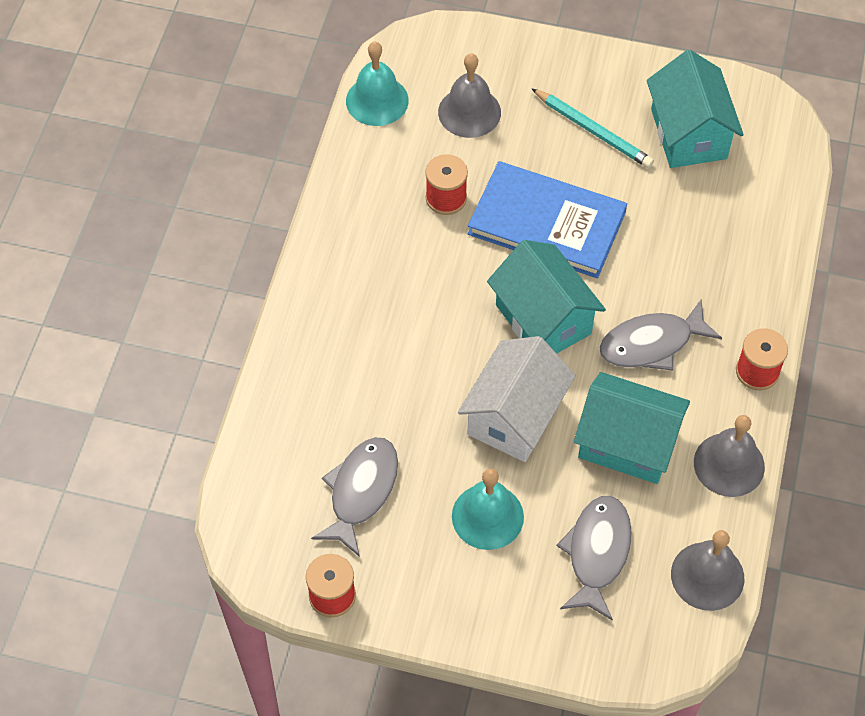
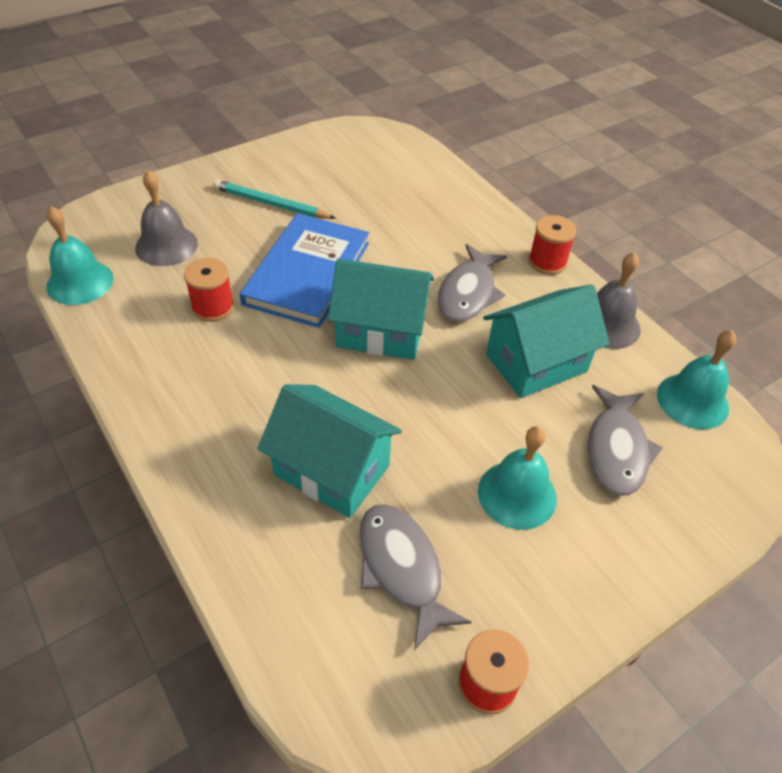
camera: 50 degrees left, 10 degrees down
white house [458,336,576,462] -> none
blue book [468,161,627,278] -> blue book turned 45 degrees counterclockwise [240,213,369,328]
turquoise pencil [532,89,654,168] -> turquoise pencil turned 150 degrees counterclockwise [213,179,335,219]
grey fish [557,496,632,621] -> grey fish turned 135 degrees counterclockwise [588,385,663,496]
turquoise house [647,50,744,168] -> turquoise house moved to [258,384,402,518]
grey bell [671,530,744,611] -> turquoise bell [657,330,736,430]

